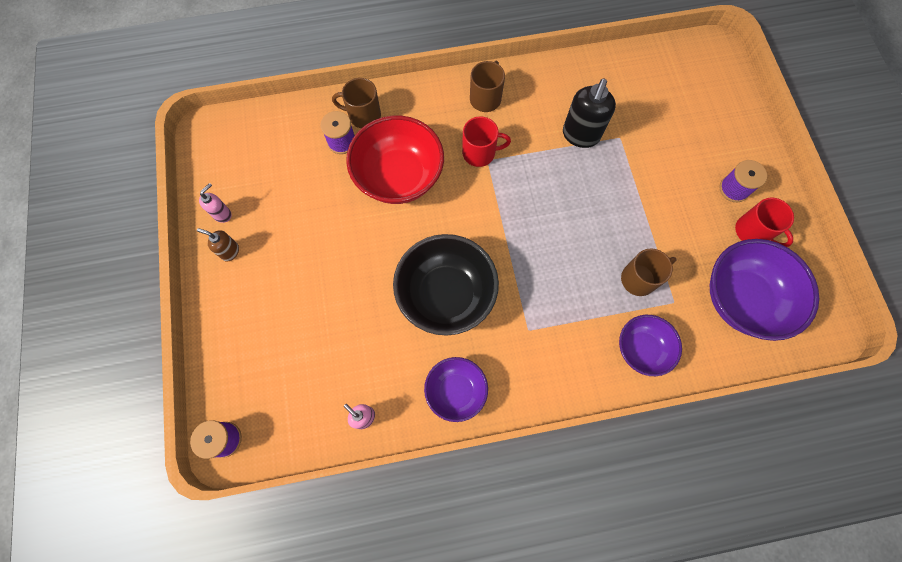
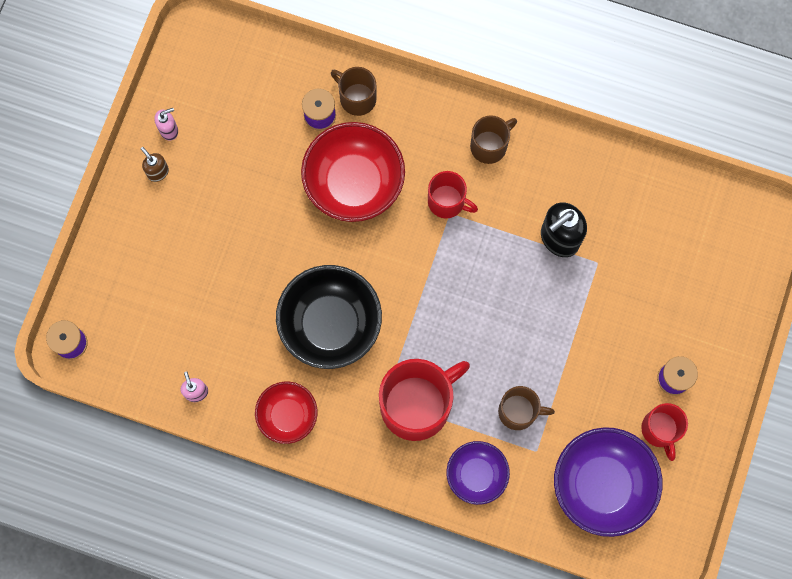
camera: 30 degrees right, 5 degrees up
purple bowl [424,357,488,422] -> red bowl [255,382,317,444]
none -> red mug [379,359,470,441]

